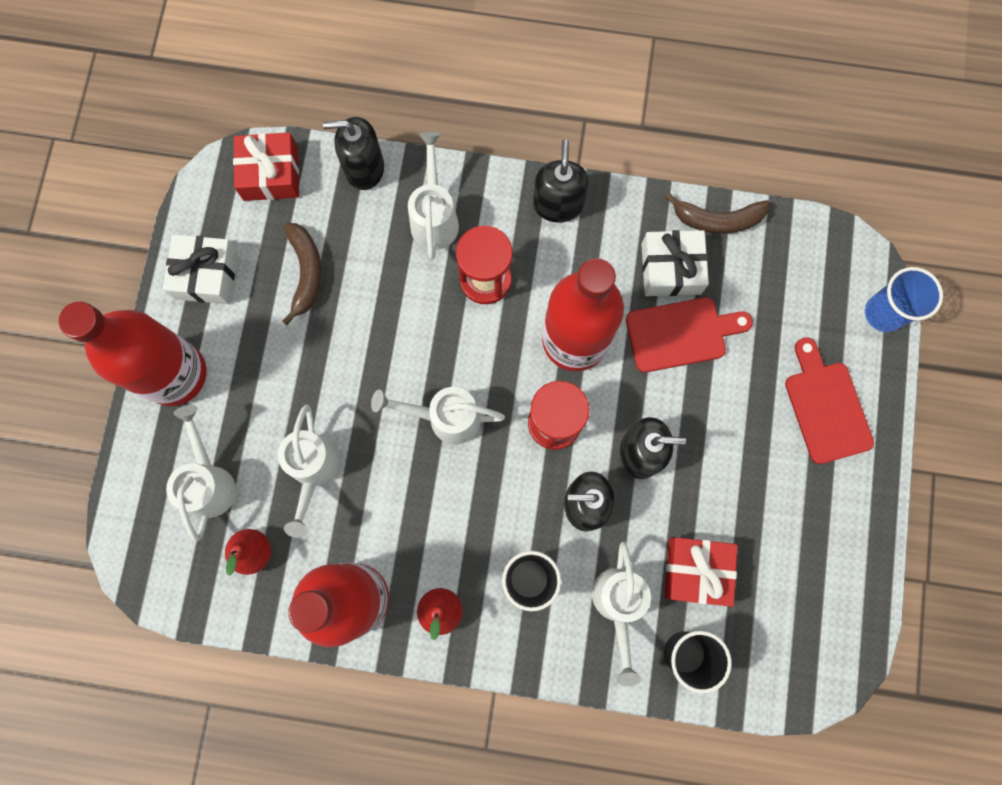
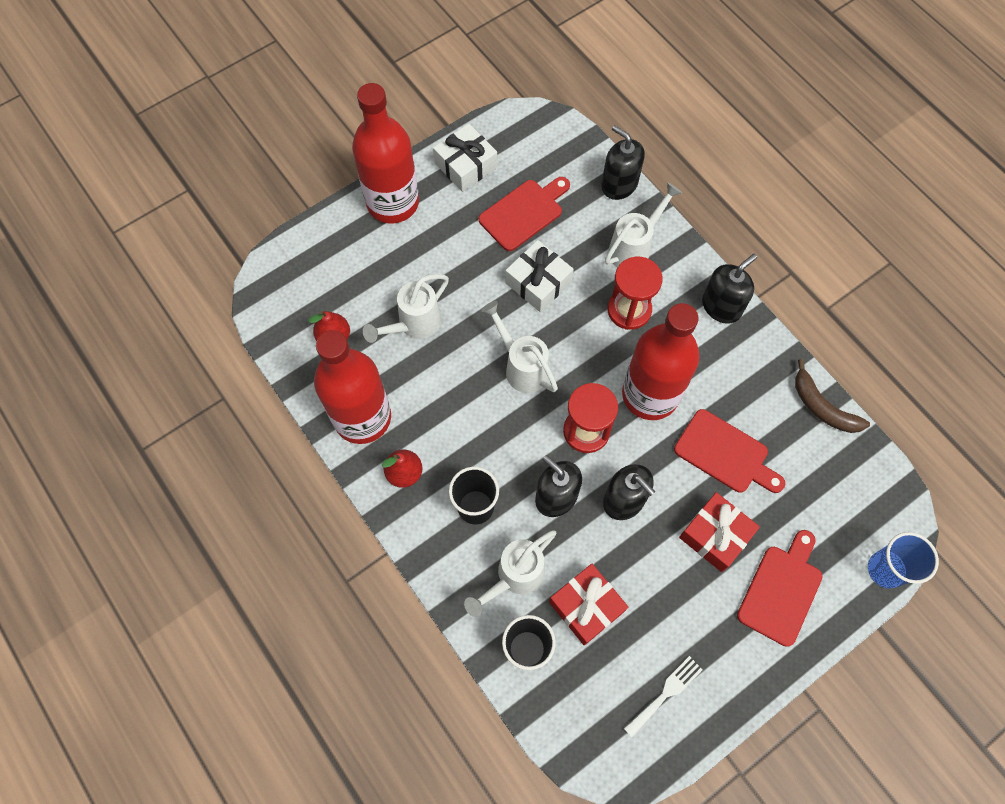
camera: 45 degrees right, 10 degrees down
white watering can [166,405,236,542] -> none
red gift [233,133,299,201] -> red gift moved to [679,492,760,572]
brown banana [282,223,322,325] -> red cutting board [479,177,570,251]
white gift [641,230,709,296] -> white gift moved to [506,240,574,312]
none -> white fork [624,656,703,737]

